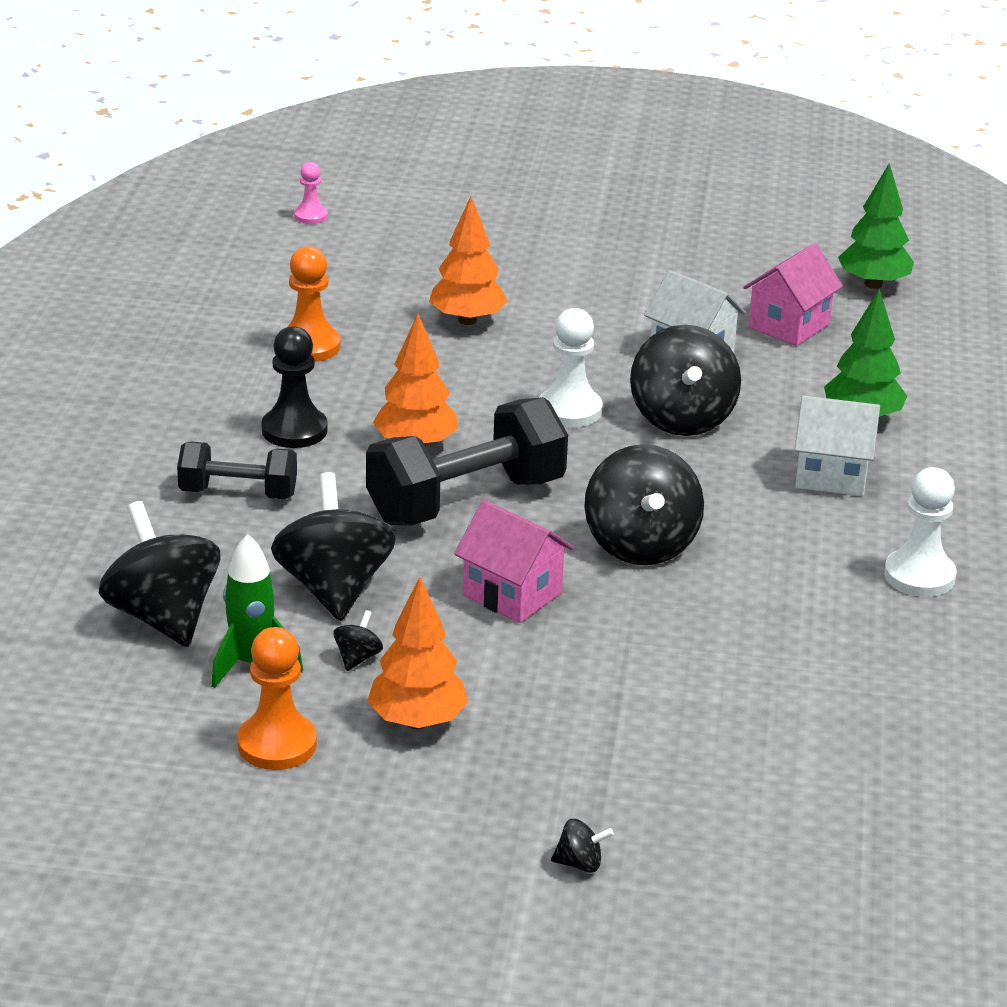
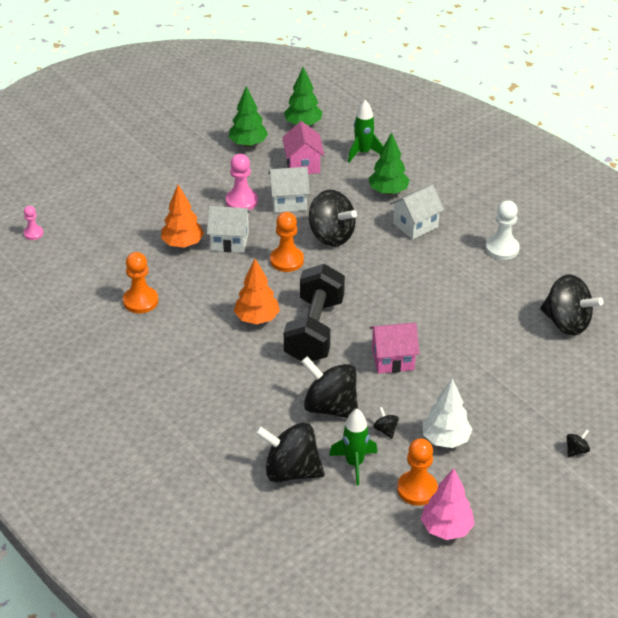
camera: 45 degrees left, 10 degrees up
black dumbbell [177,442,297,499] -> none
black pawn [262,326,328,448] -> none
orange tree [367,577,469,729] -> white tree [422,378,473,448]
white pawn [539,308,603,427] -> orange pawn [270,212,304,272]
black spinning top [584,444,704,565] -> black spinning top moved to [540,274,604,336]
none -> white house [207,206,251,253]
none -> pink pawn [226,154,258,210]
none -> green tree [229,86,268,147]
none -> green rocket [348,100,383,162]
none -> pink tree [421,468,475,540]

